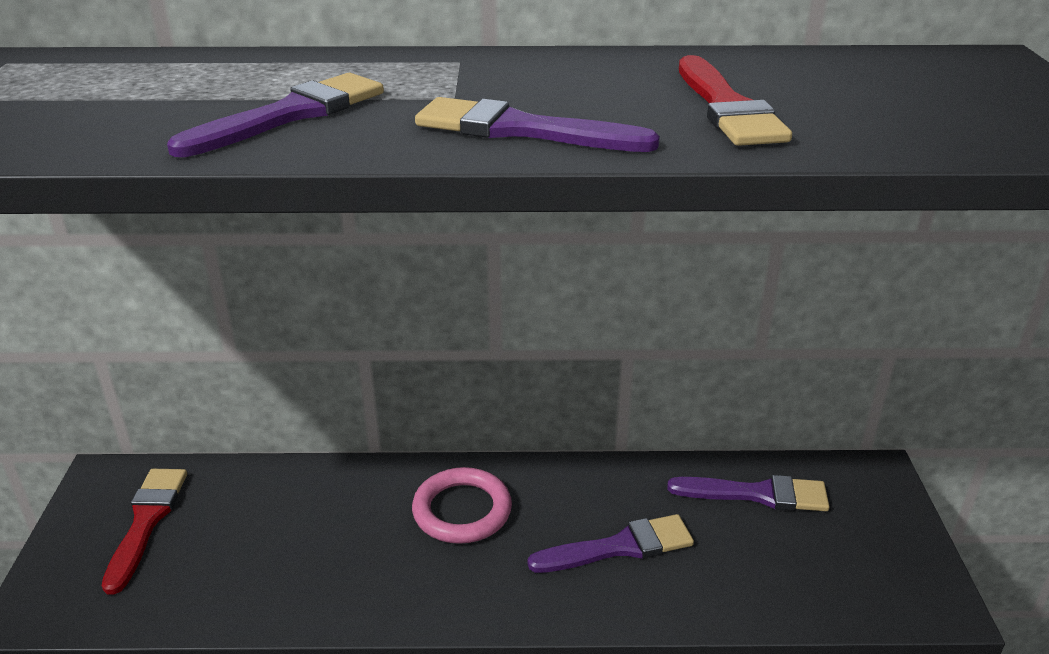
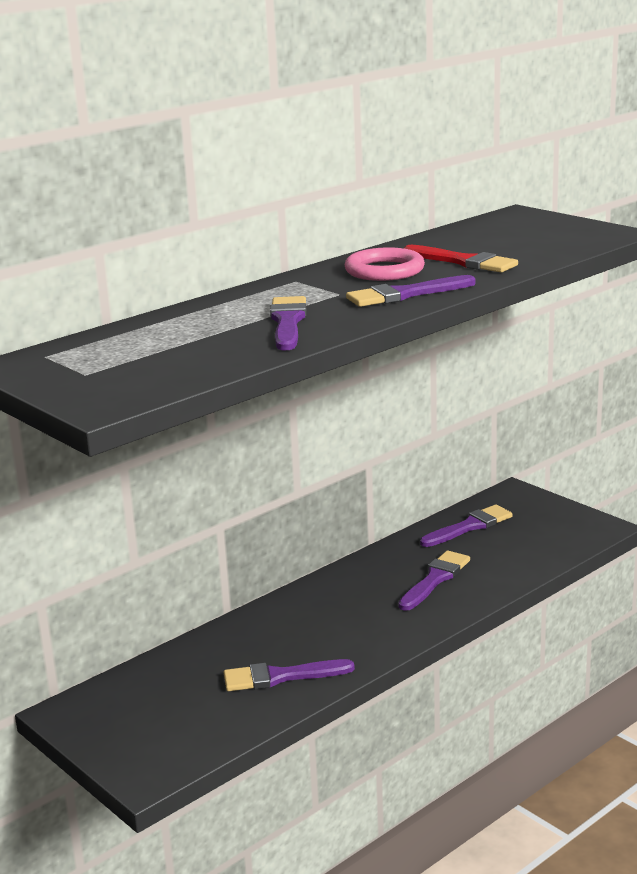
camera: 40 degrees left, 10 degrees down
red brush [102,469,187,595] -> none
pink ring [412,467,512,544] -> pink ring moved to [345,247,425,281]
none -> purple brush [224,659,355,691]

